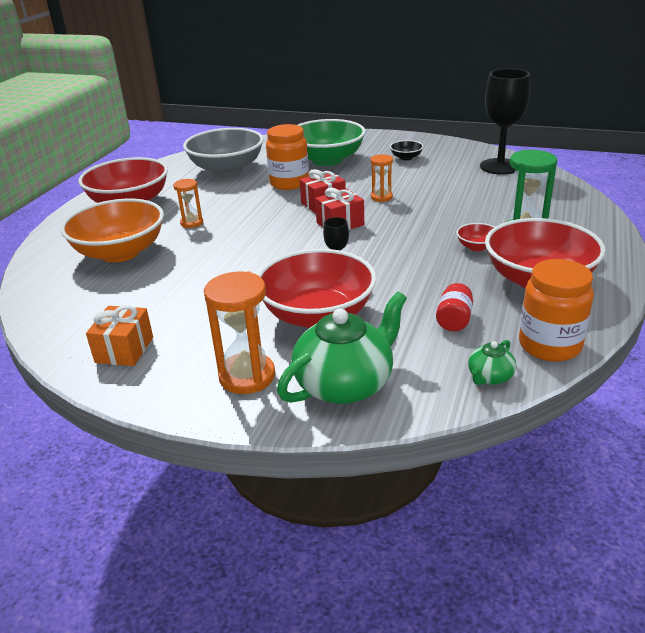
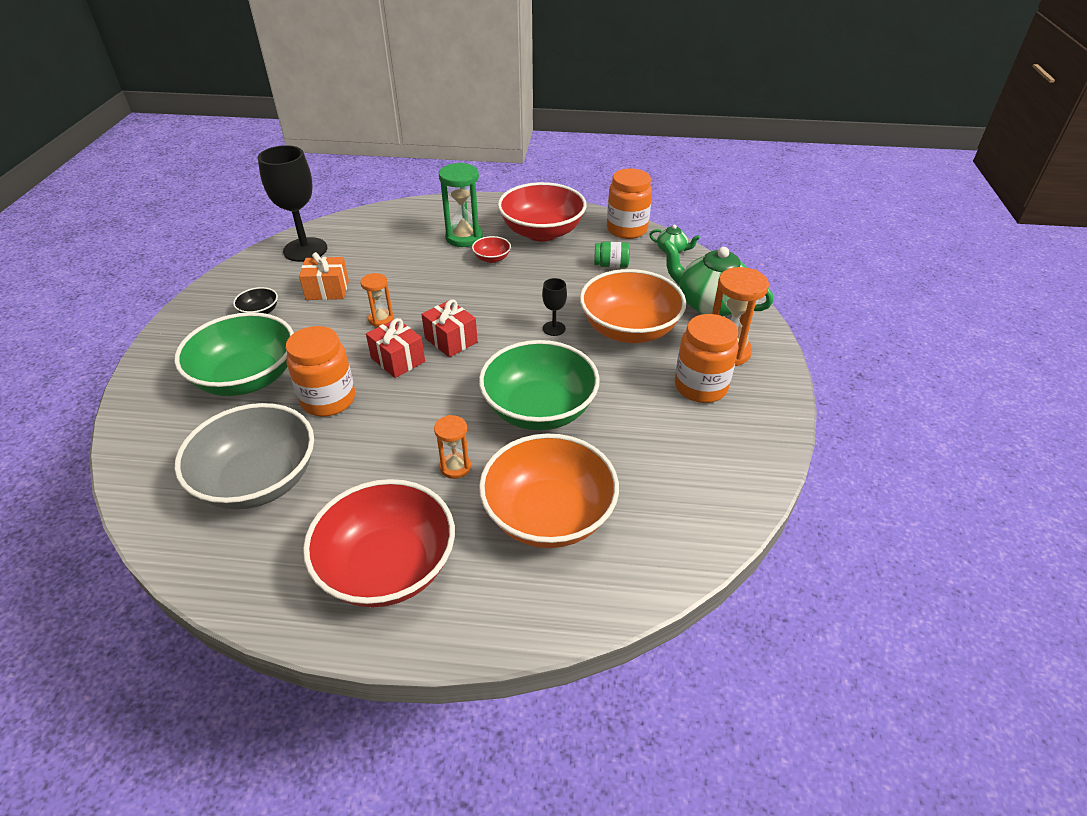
camera: 105 degrees left, 10 degrees up
orange gift [86,305,153,366] -> orange gift moved to [299,252,349,300]
red bowl [258,249,376,328] -> orange bowl [580,269,686,343]
red jar [436,283,473,331] -> green jar [594,242,630,268]
none -> green bowl [479,340,600,431]
none -> orange jar [675,314,739,403]

